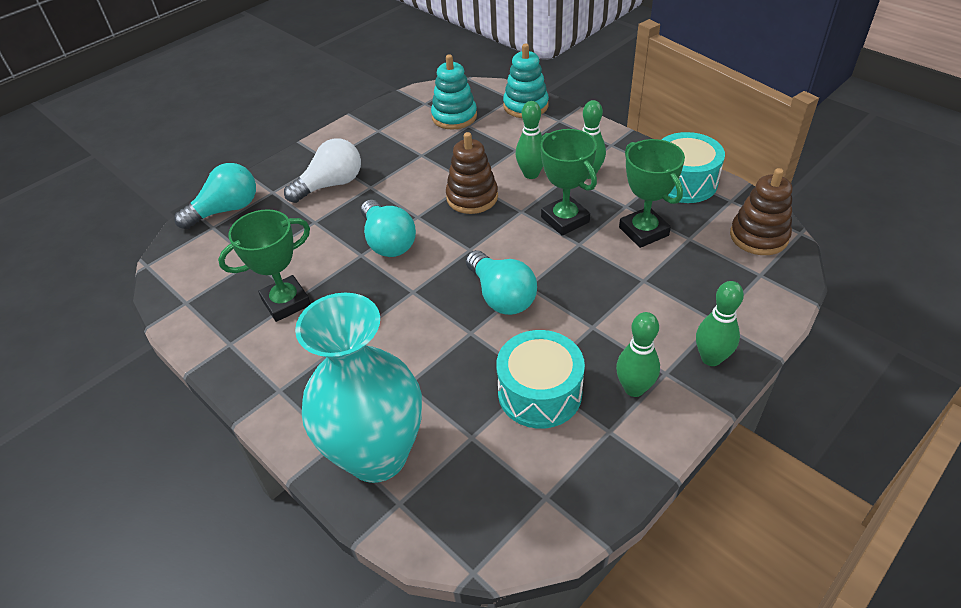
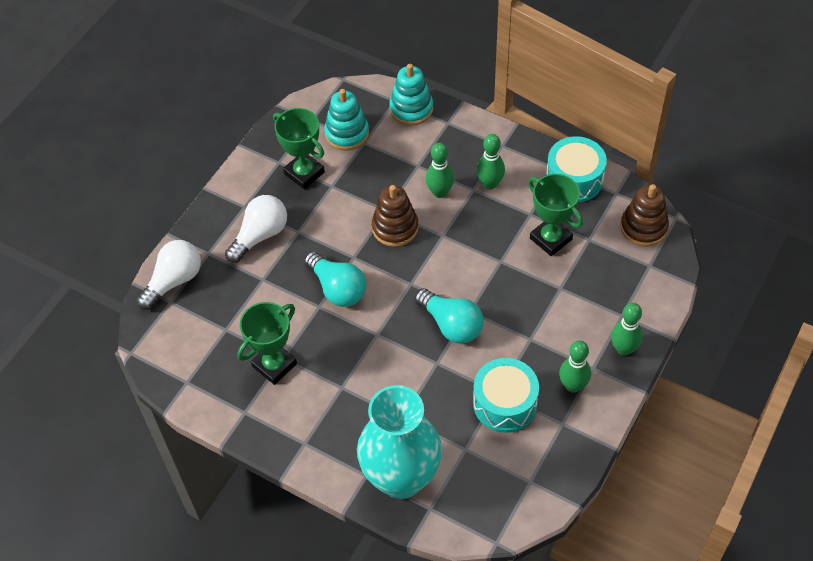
camera: 15 degrees left, 10 degrees up
turquoise light bulb [174,163,256,229] -> white light bulb [136,240,201,310]
green trophy [541,129,597,236] -> green trophy moved to [273,108,325,189]

